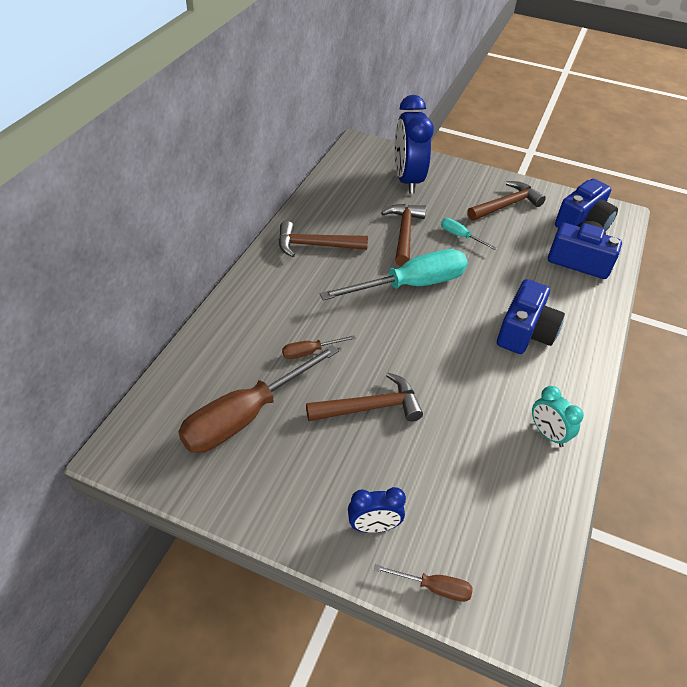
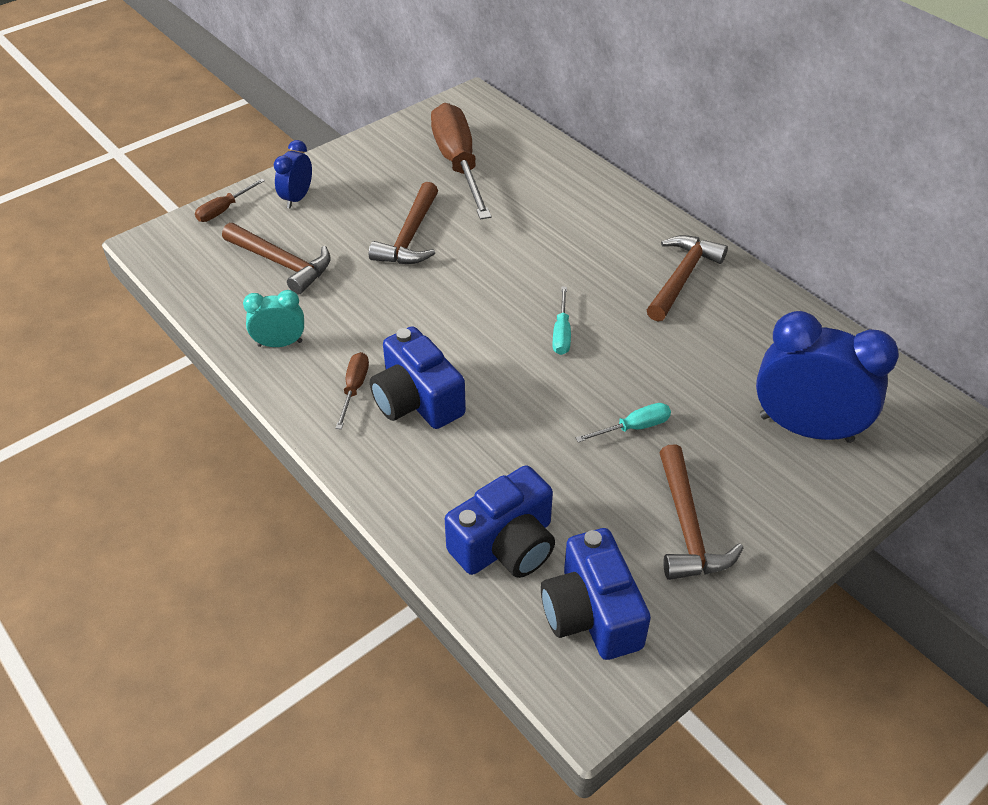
camera: 120 degrees right, 0 degrees up
brown screwdriver [282,335,356,359] -> brown screwdriver moved to [335,352,369,429]
turquoise screwdriver [320,249,468,301] -> turquoise screwdriver [553,287,571,355], size x0.44
brown hammer [381,204,426,266] -> brown hammer moved to [222,223,331,295]

